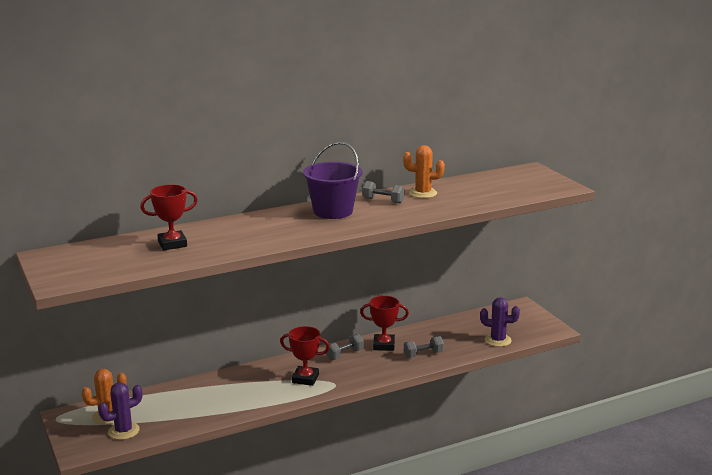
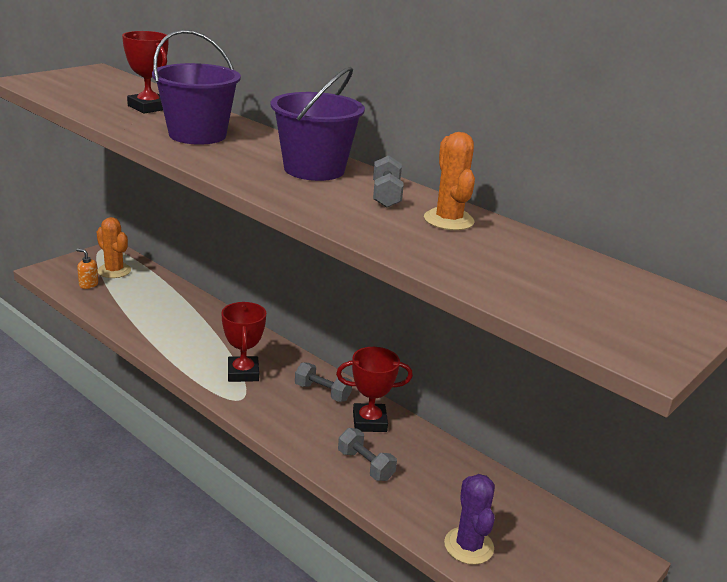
camera: 65 degrees right, 5 degrees up
purple cactus [98,382,142,440] -> orange soap dispenser [76,249,98,289]
red trophy [360,296,409,351] -> red trophy turned 75 degrees counterclockwise [336,347,413,432]
none -> purple bucket [152,30,241,145]

